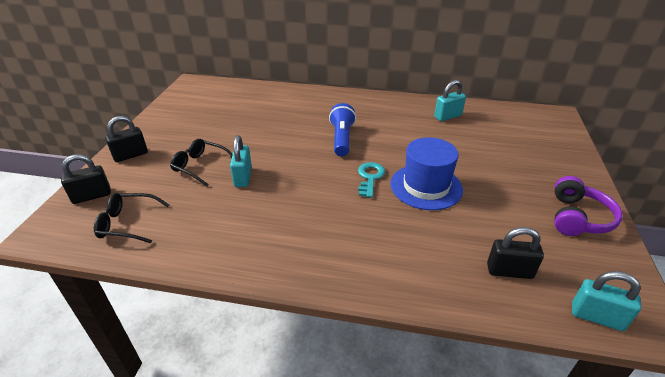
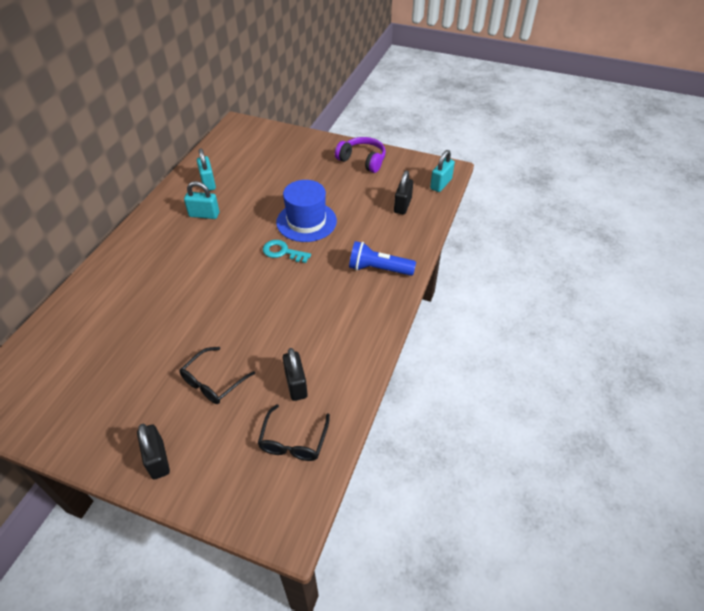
camera: 80 degrees left, 10 degrees up
black padlock [61,154,111,204] -> black padlock moved to [283,348,308,401]
turquoise padlock [230,135,252,187] -> turquoise padlock moved to [184,181,219,219]
blue flashlight [329,103,356,156] -> blue flashlight moved to [349,241,416,276]

